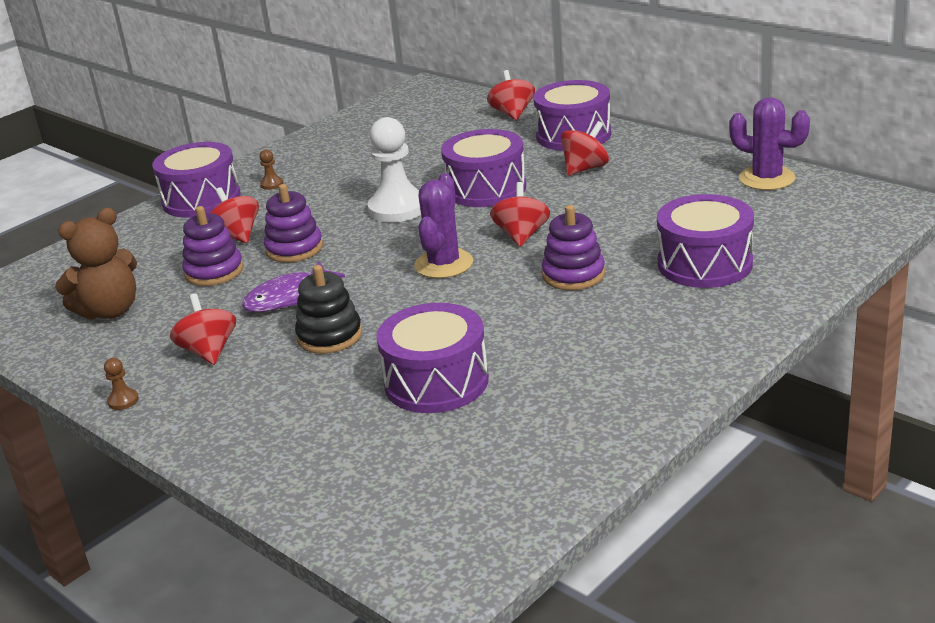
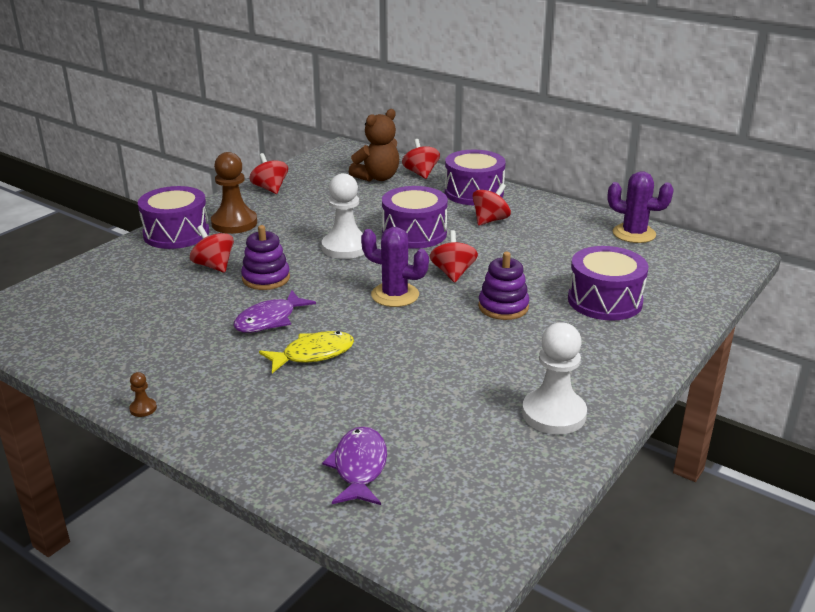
camera: 10 degrees left, 0 degrees up
brown teddy bear [55,208,137,320] -> brown teddy bear moved to [349,109,399,182]
red spinning top [170,294,236,365] -> red spinning top moved to [250,153,288,194]
purple stacking toy [182,206,243,286] -> none
brown pawn [260,149,283,190] -> brown pawn [211,152,257,234], size x2.42
black stacking toy [295,265,362,354] -> yellow fish [259,331,354,373]
purple drum [376,303,489,413] -> none
purple cactus [414,173,473,278] -> purple cactus turned 75 degrees counterclockwise [361,227,429,307]
none -> purple fish [322,426,387,505]
none -> white pawn [522,322,587,434]

